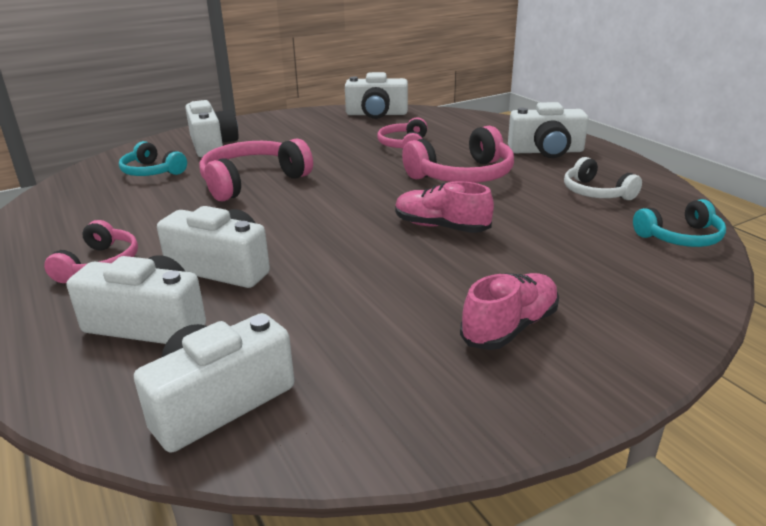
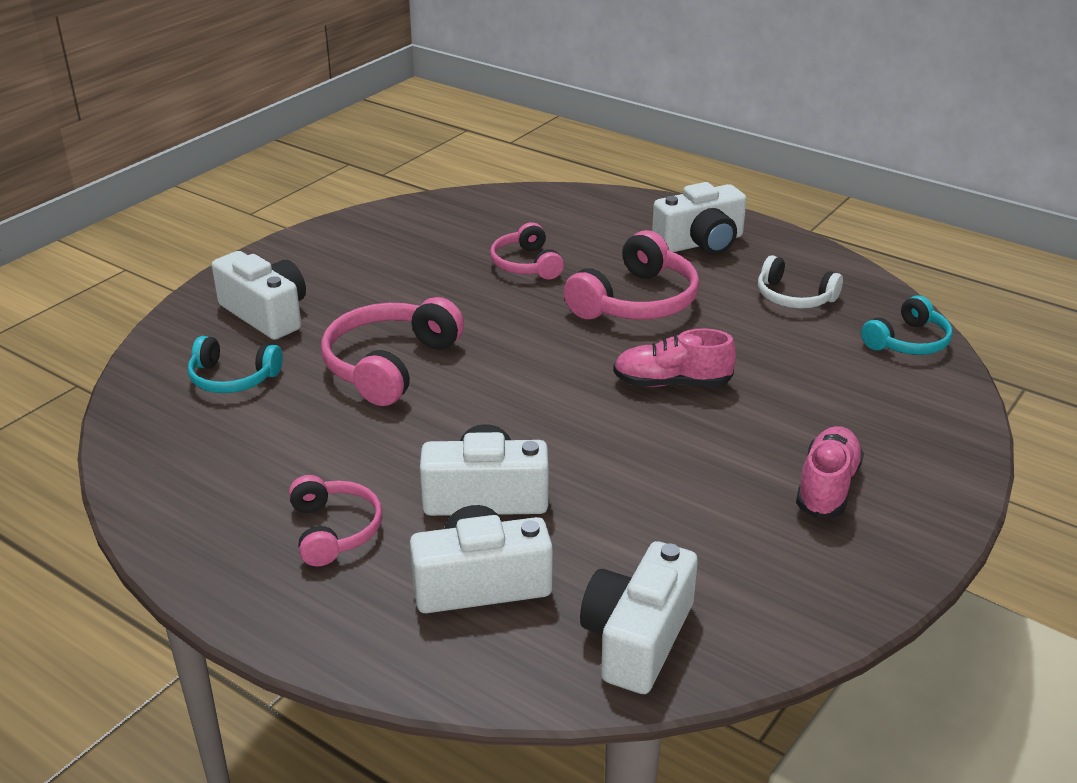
camera: 25 degrees left, 5 degrees up
white camera [345,72,408,119] -> none

